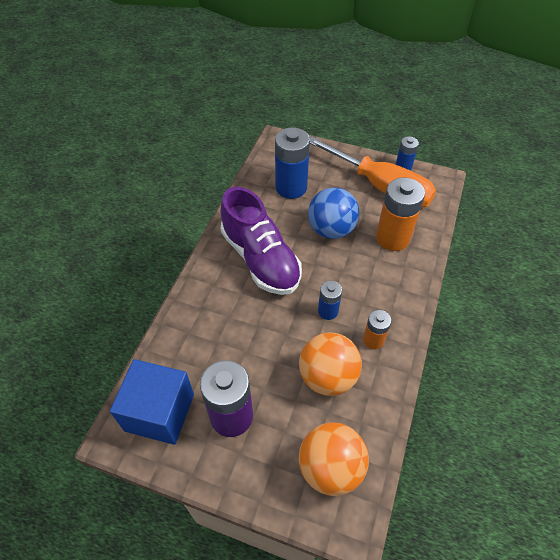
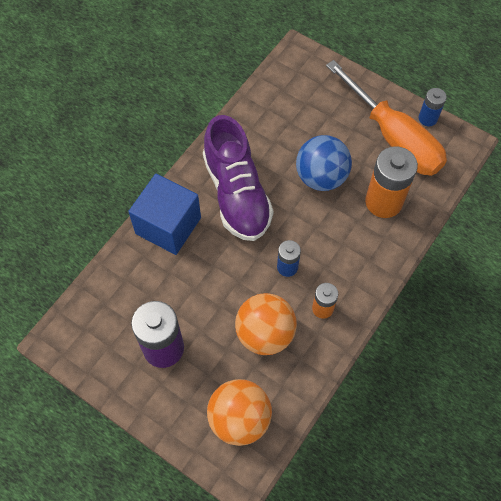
camera: 15 degrees right, 10 degrees up
blue cube [110,359,194,445] -> blue cube moved to [128,174,201,255]
blue battery [275,127,310,199] -> none

